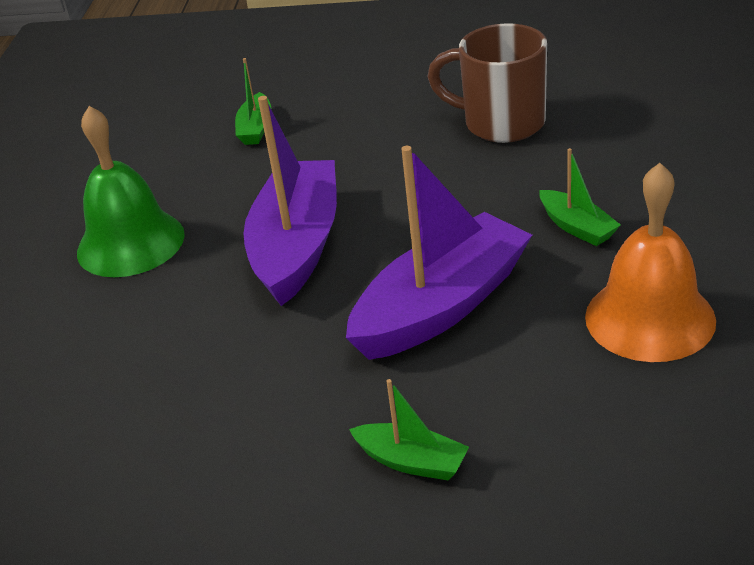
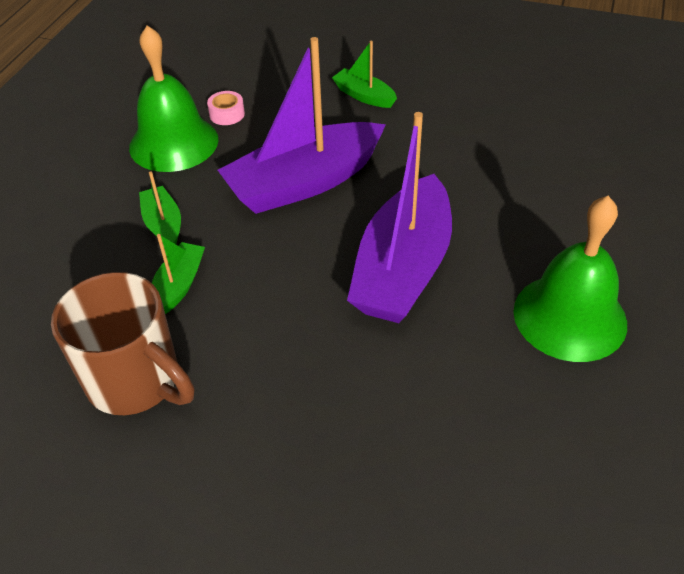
camera: 170 degrees left, 10 degrees up
green boat [235,58,271,145] -> green boat moved to [152,234,205,314]
orange bell [585,163,716,362] -> green bell [129,25,218,172]
none -> pink tape [207,91,245,125]

